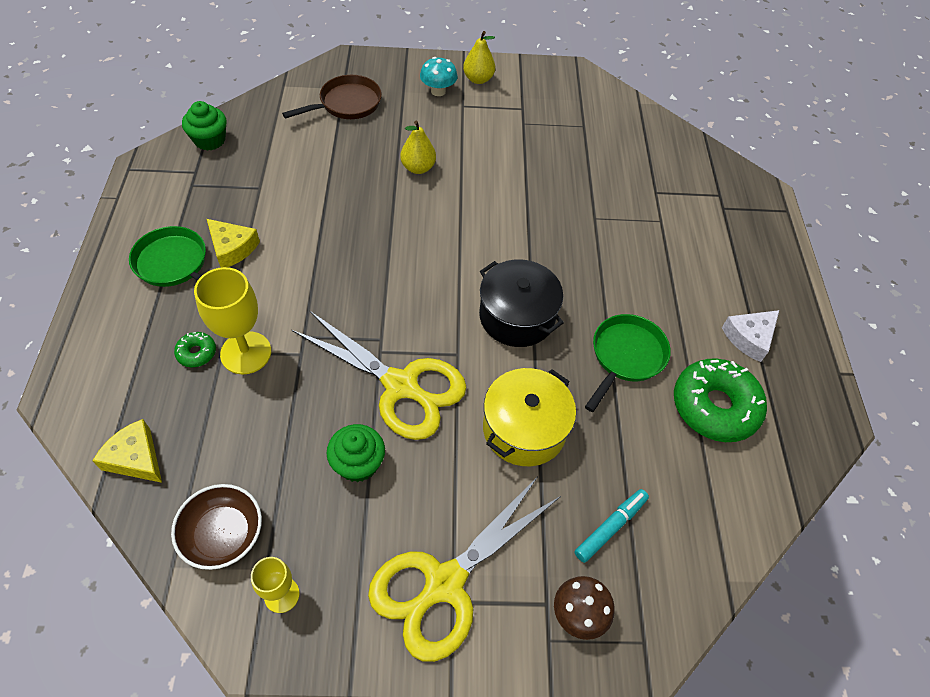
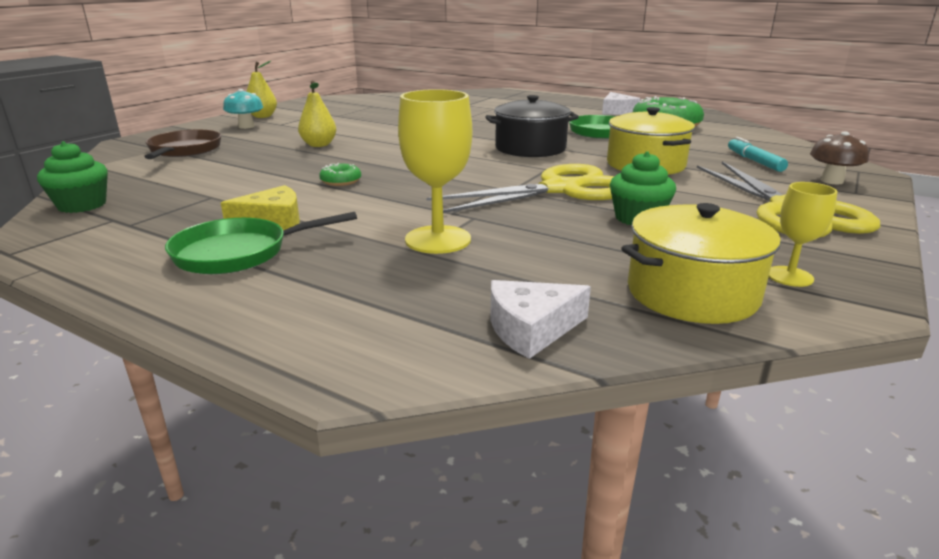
camera: 55 degrees left, 30 degrees down
yellow cheese [92,419,162,483] -> white cheese [491,280,591,359]
brown bowl [171,484,262,570] -> yellow pot [621,203,781,324]
green donut [174,332,216,367] -> green donut moved to [319,163,361,186]

